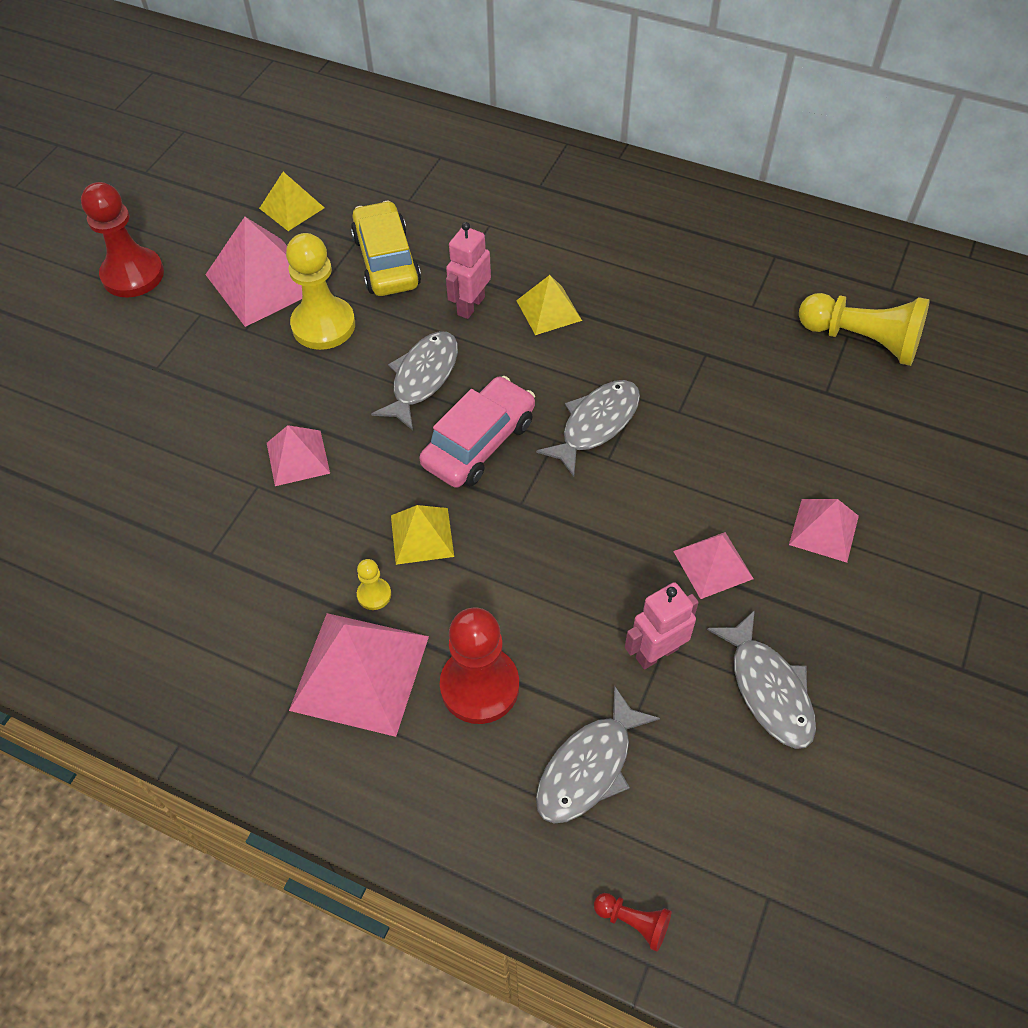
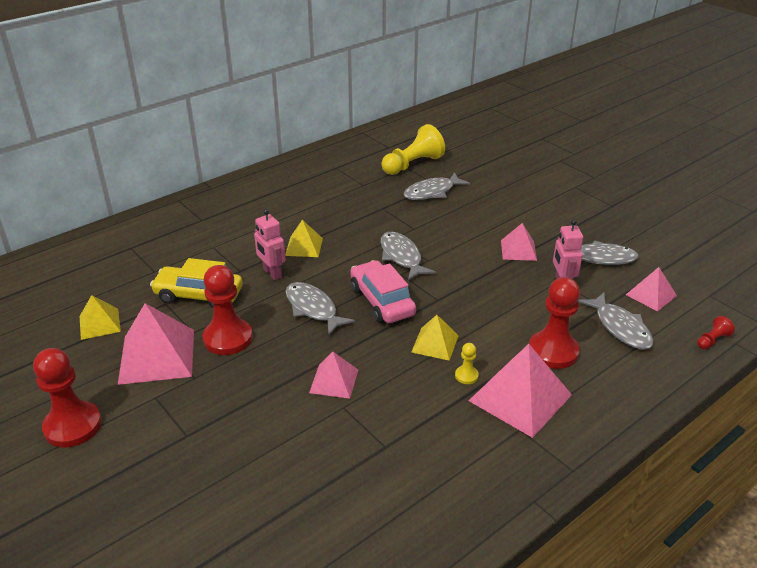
camera: 65 degrees left, 20 degrees down
yellow pawn [286,233,355,350] -> red pawn [203,265,252,355]
pink pyramid [789,499,859,563] -> pink pyramid moved to [626,267,677,312]
none -> grey fish [403,172,470,200]

